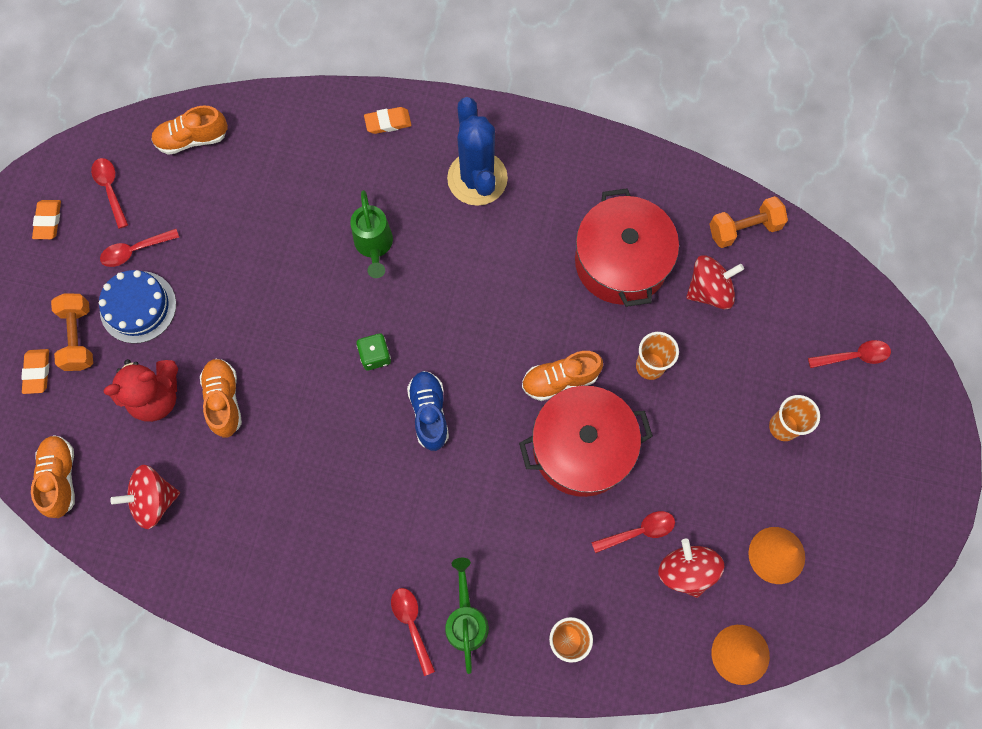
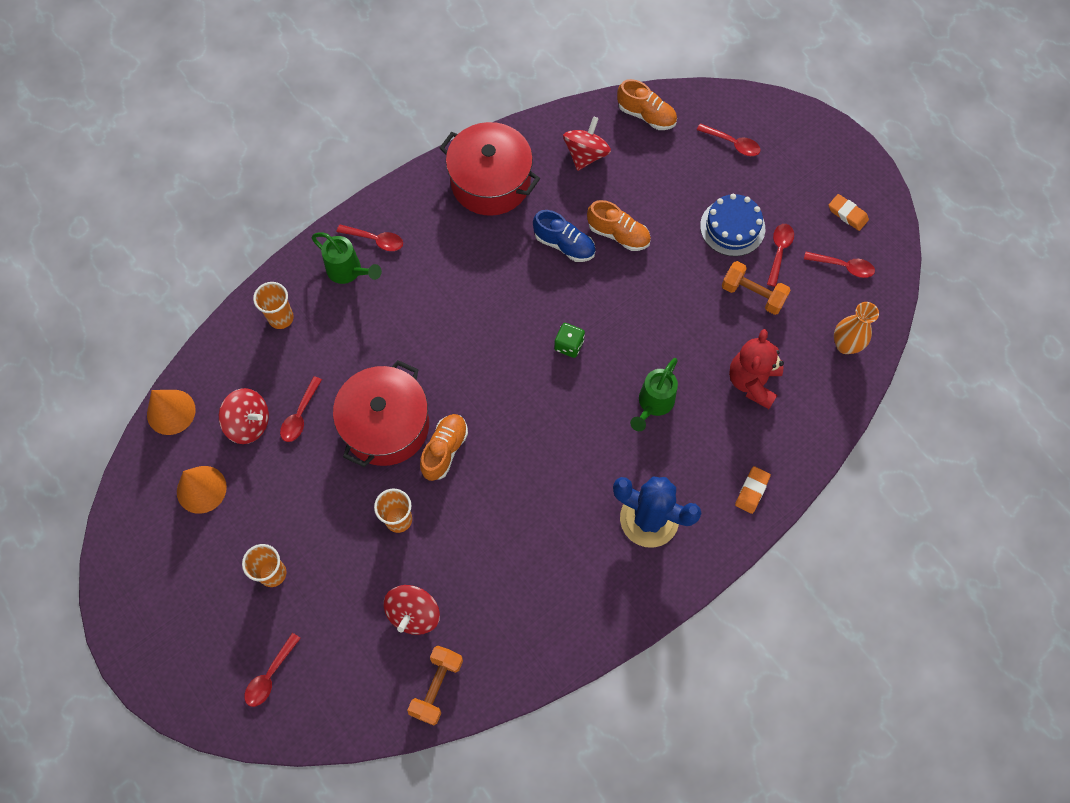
camera: 130 degrees right, 5 degrees down
orange eraser [21,349,49,394] -> red spoon [697,123,761,156]
orange dumbbell [51,293,93,371] -> orange dumbbell moved to [722,261,791,315]
red teddy bear [103,359,178,422] -> red teddy bear moved to [729,329,784,409]
orange shoe [151,105,228,155] -> orange vase [834,302,879,354]
green watering can [350,190,393,278] -> green watering can turned 90 degrees counterclockwise [630,358,678,431]
blue shoe [407,371,449,451] -> blue shoe moved to [533,210,596,262]
red pot [575,188,679,307] -> red pot moved to [440,122,540,216]

